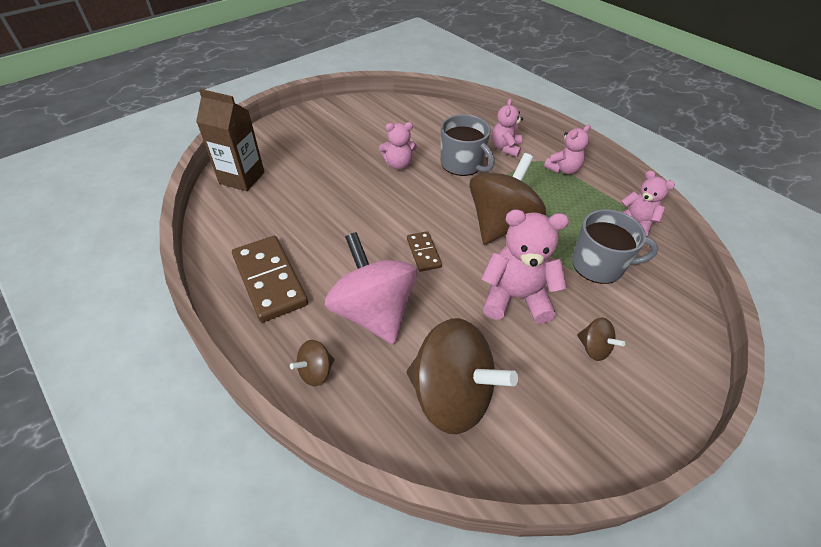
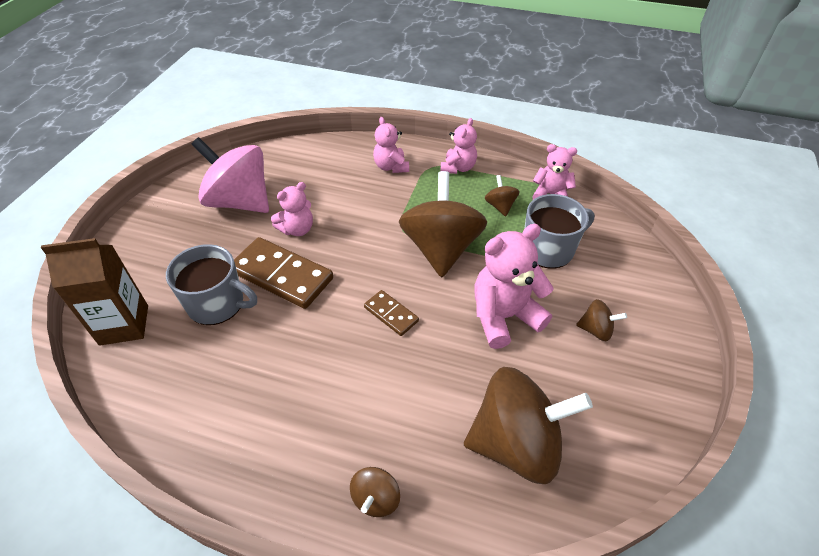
camera: 30 degrees left, 0 degrees up
brown domino [232,236,308,323] -> brown domino moved to [234,237,333,309]
pink spinning top [325,232,418,344] -> pink spinning top moved to [191,137,269,213]
grey mug [441,114,495,176] -> grey mug moved to [166,244,257,325]
none -> brown spinning top [485,175,519,216]

